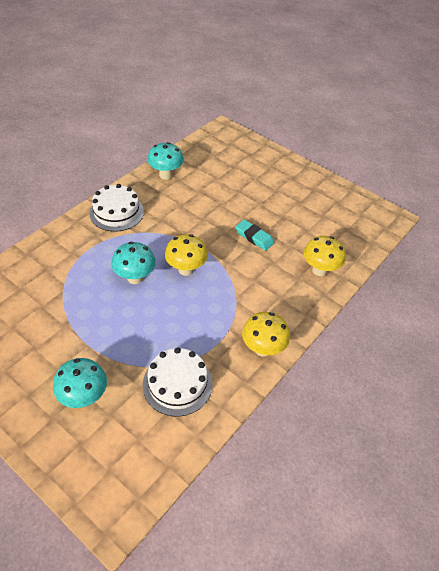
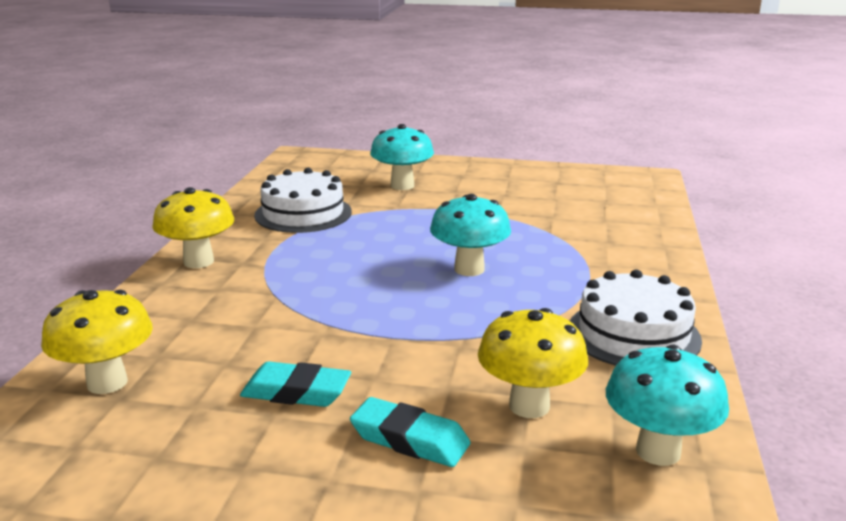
camera: 155 degrees right, 25 degrees down
yellow mushroom [165,234,208,276] -> yellow mushroom moved to [478,308,588,418]
none -> turquoise eraser [350,397,471,467]

